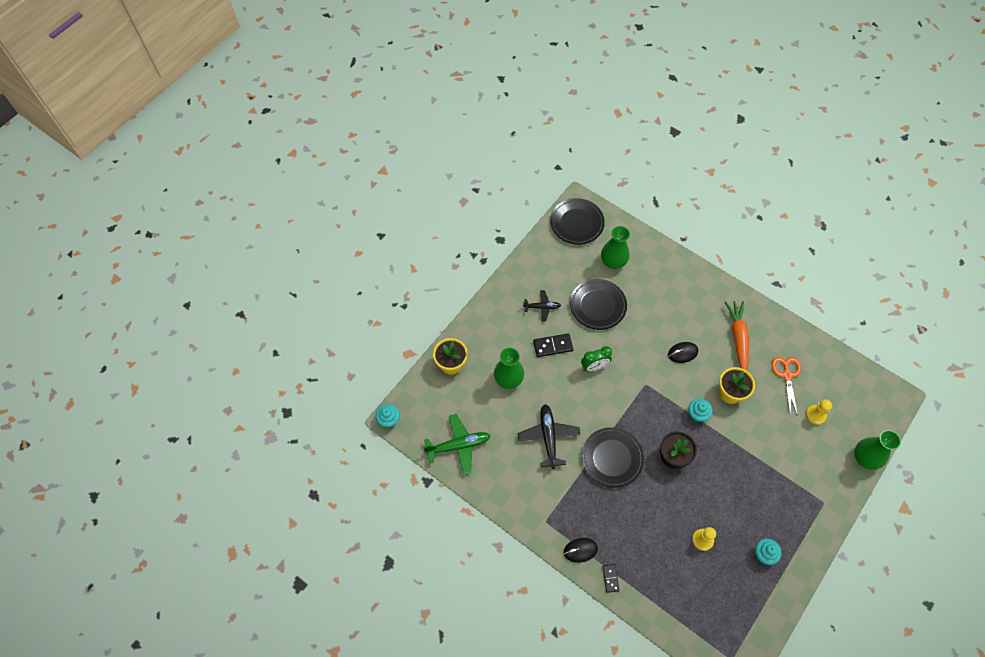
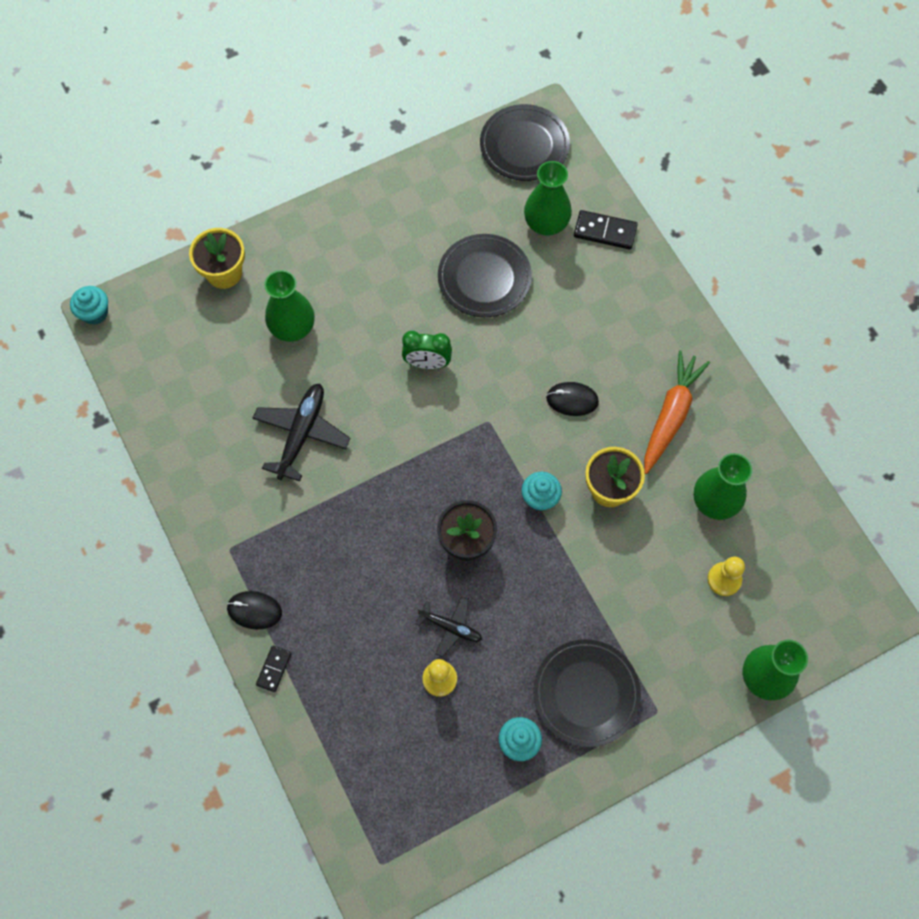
camera: 25 degrees right, 5 degrees up
green plane [423,414,491,474] -> none
black plane [523,290,561,322] -> black plane moved to [416,596,482,658]
black domino [533,333,573,357] -> black domino moved to [574,210,638,250]
black plate [582,427,644,488] -> black plate moved to [533,639,641,747]
orange scissors [771,357,801,416] -> green vase [693,453,752,520]

